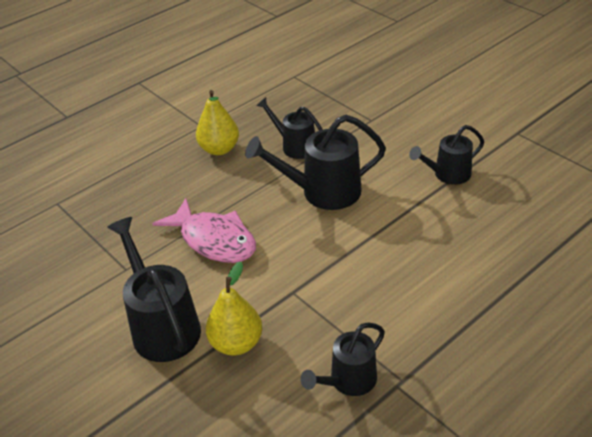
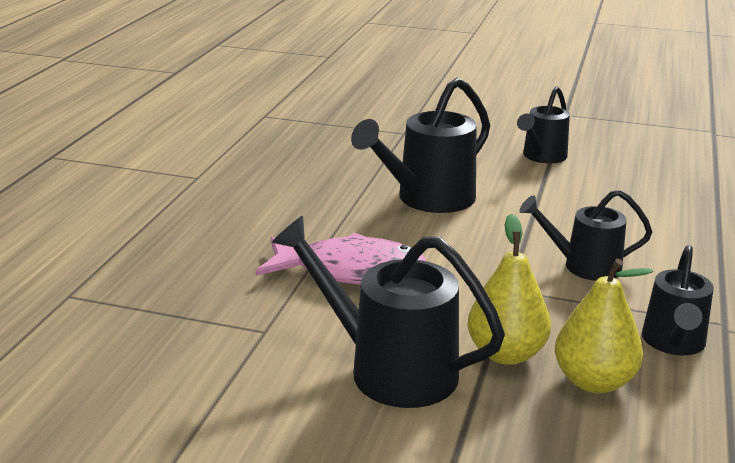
camera: 35 degrees left, 15 degrees down
yellow pear [196,90,239,155] -> yellow pear moved to [555,259,653,393]
black watering can [256,97,323,159] -> black watering can moved to [519,190,652,281]

